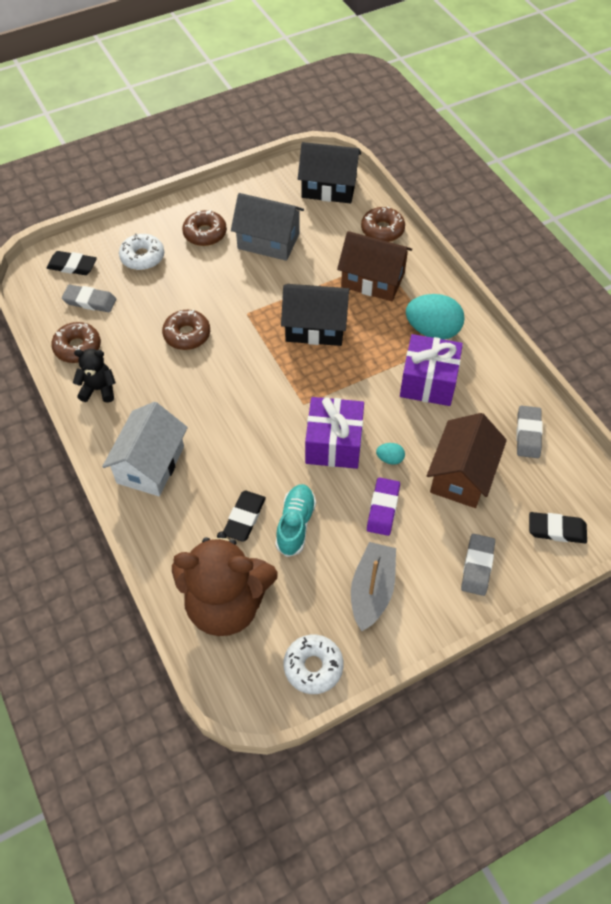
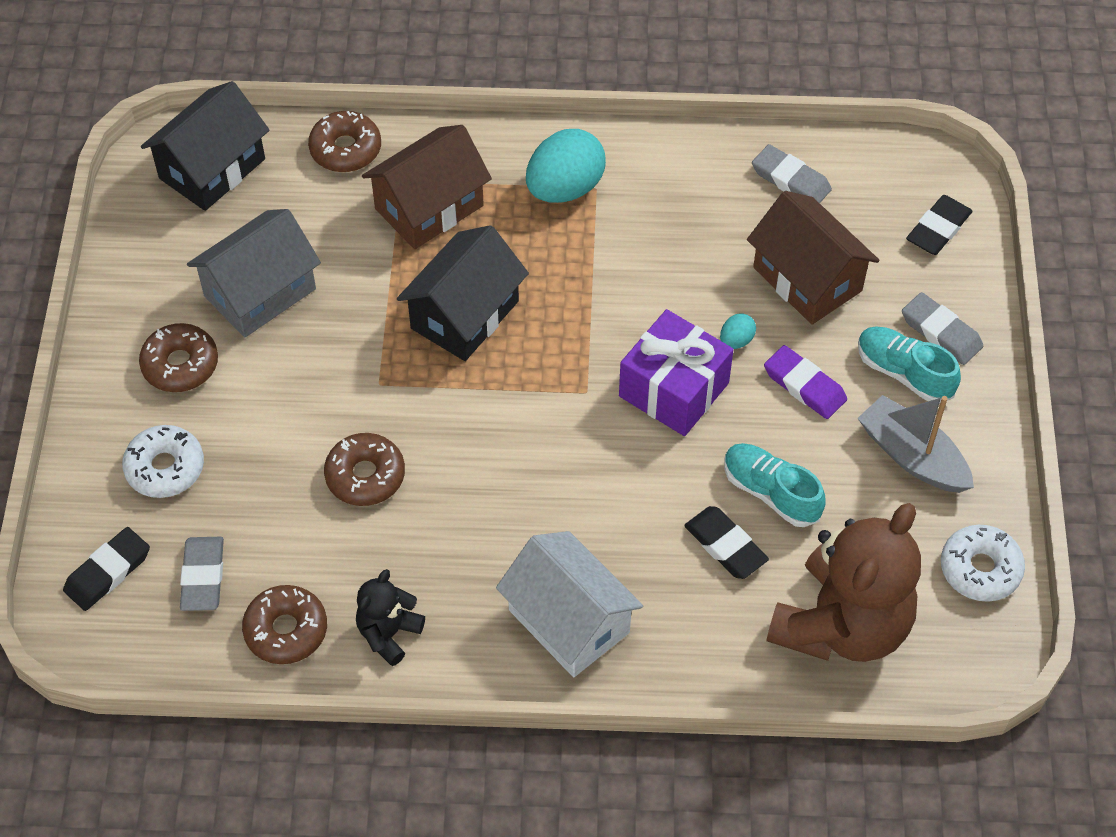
camera: 60 degrees left, 0 degrees up
grey eraser [62,284,116,312] -> grey eraser turned 45 degrees counterclockwise [180,537,224,611]
purple gift [400,334,463,406] -> none
none -> turquoise shoe [858,327,961,404]

